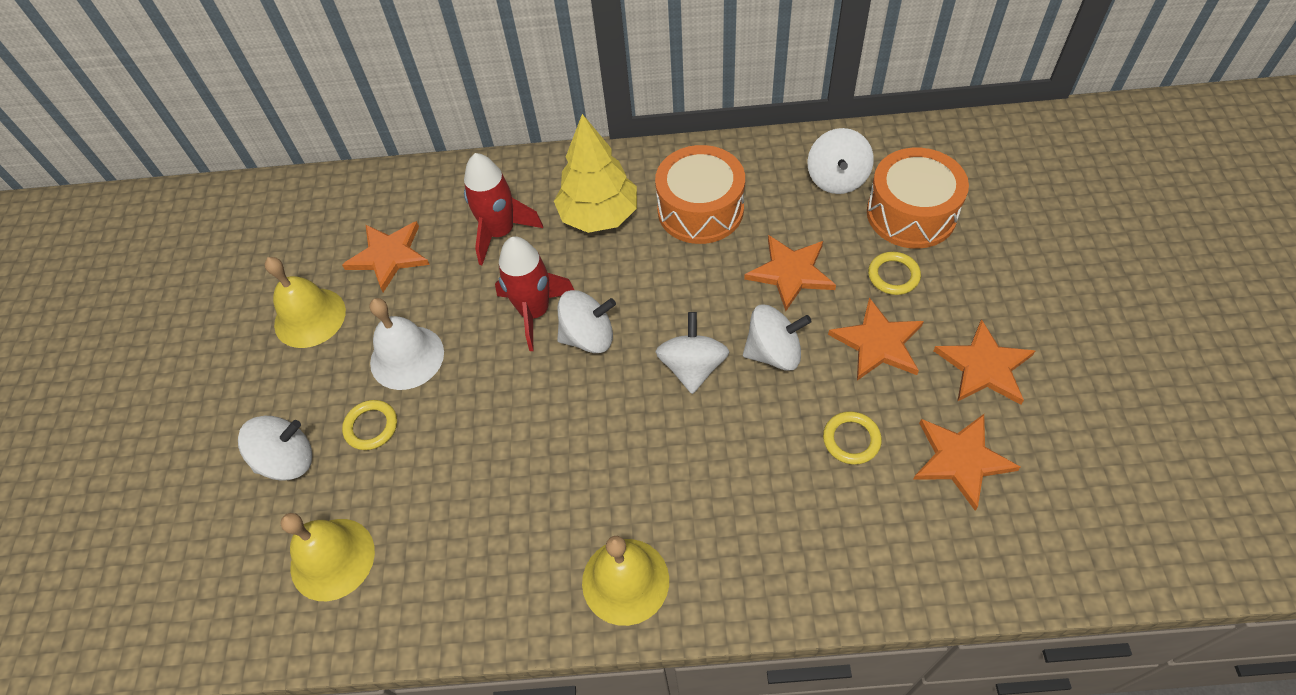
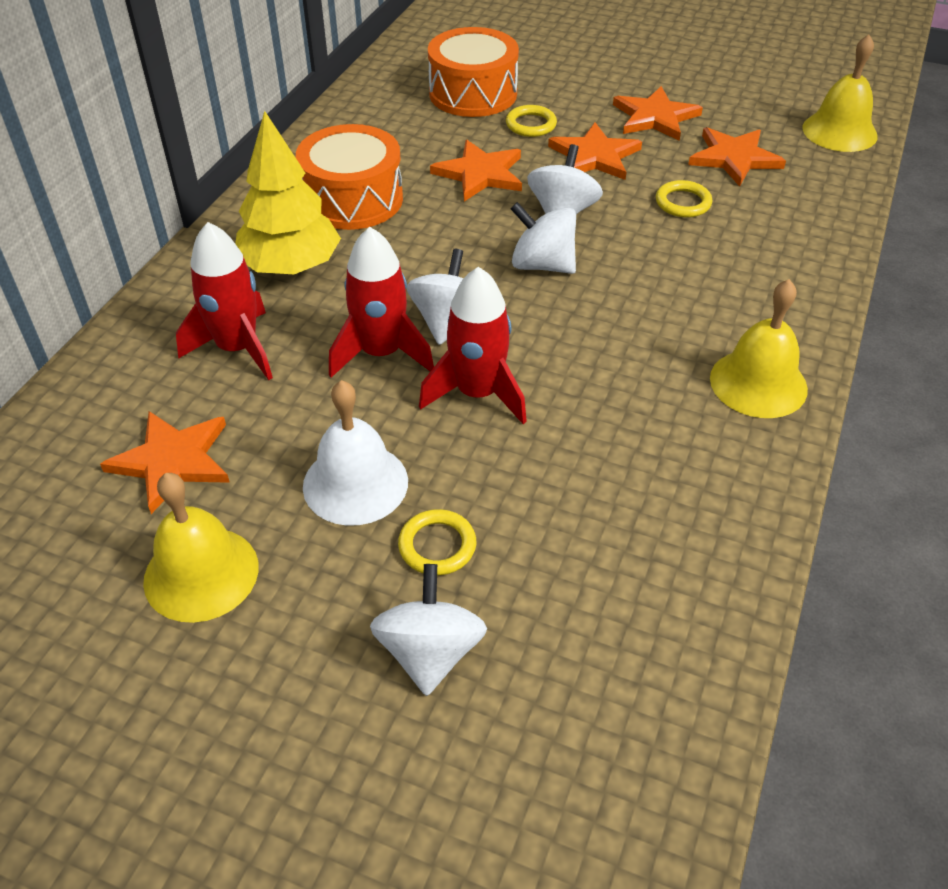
camera: 70 degrees left, 10 degrees down
yellow bell [280,513,375,601] -> yellow bell moved to [802,35,878,152]
white spinning top [808,128,874,194] -> none
none -> red rocket [419,267,527,424]

